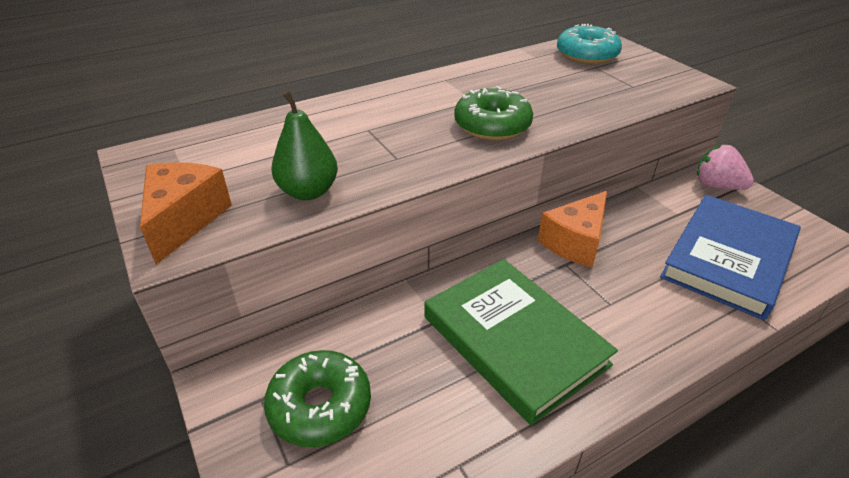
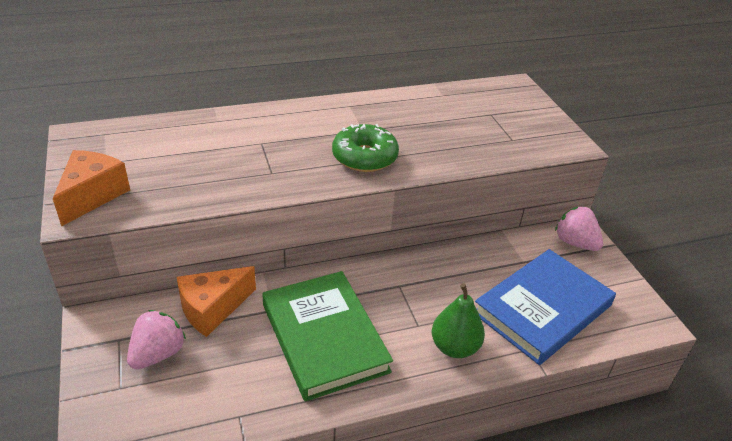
camera: 10 degrees right, 0 degrees up
green donut [264,350,371,447] -> pink strawberry [127,310,186,369]
green pear [271,91,338,200] -> green pear moved to [432,283,485,358]
orange cheese [538,191,607,268] -> orange cheese moved to [177,266,256,337]
turquoise donut [557,24,622,64] -> none

